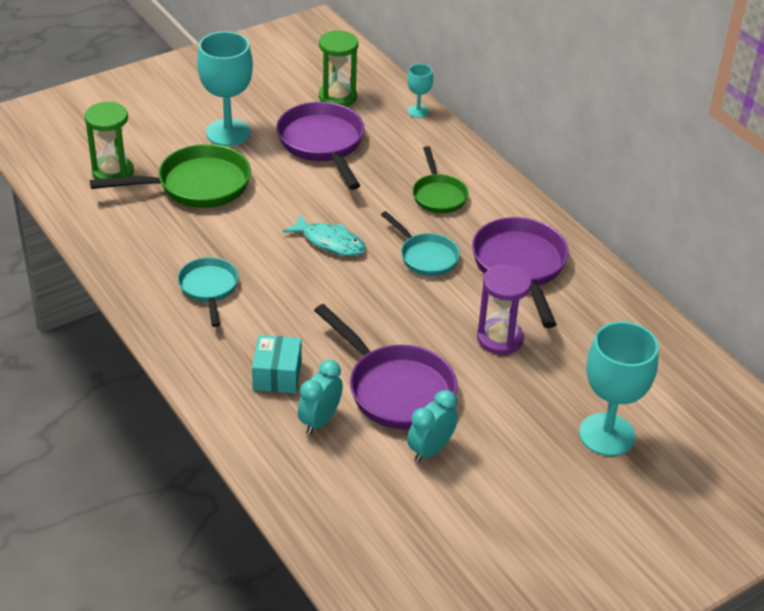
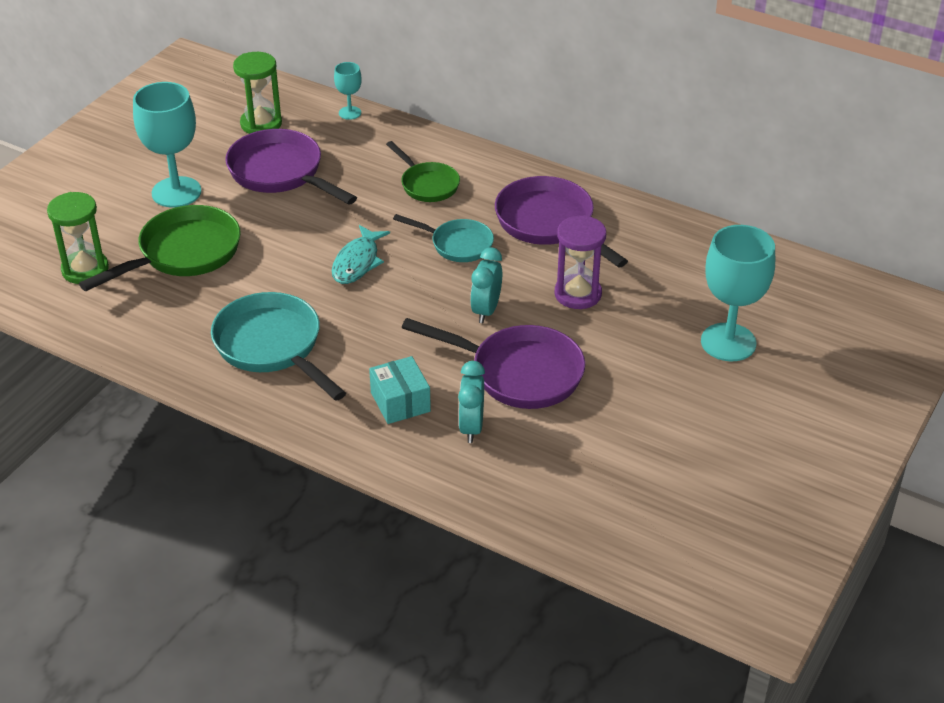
camera: 25 degrees left, 0 degrees up
turquoise pan [178,257,239,327] -> turquoise pan [211,292,346,401], size x1.64
turquoise fish [283,214,366,256] -> turquoise fish turned 105 degrees clockwise [332,225,390,284]
turquoise clock [407,390,458,462] -> turquoise clock moved to [470,247,502,323]

